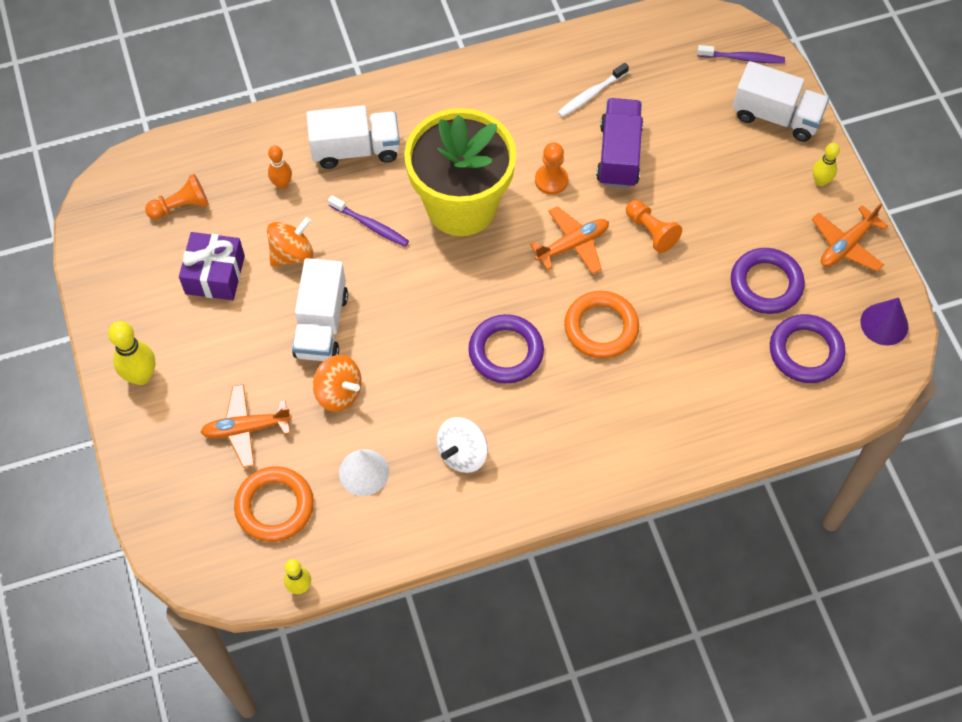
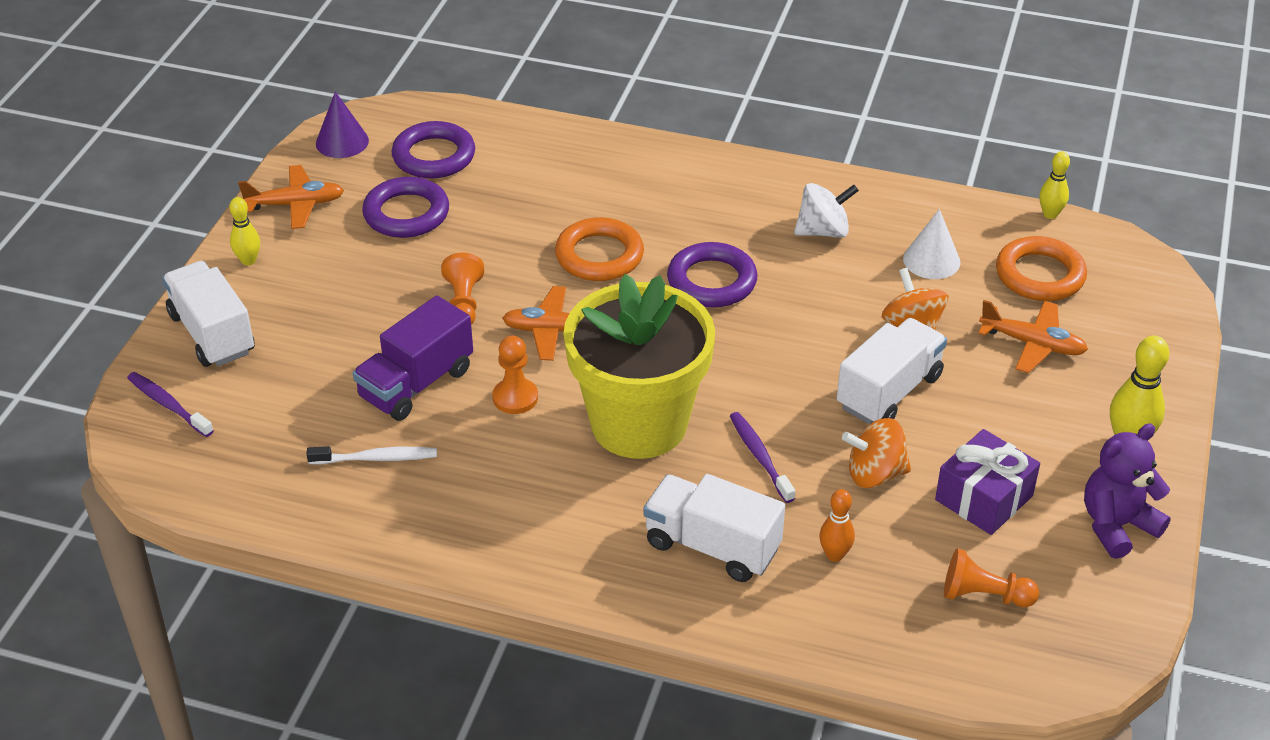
camera: 145 degrees left, 20 degrees down
none -> purple teddy bear [1084,423,1171,559]

